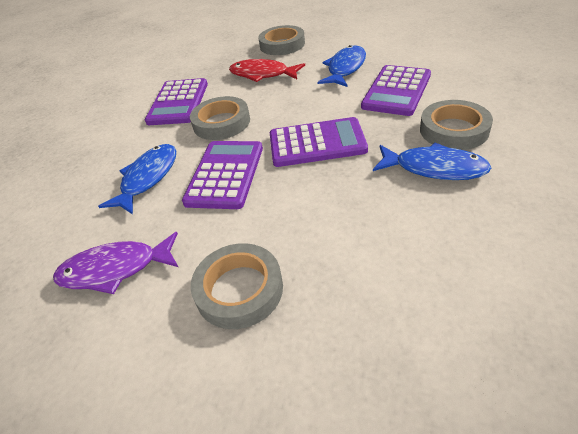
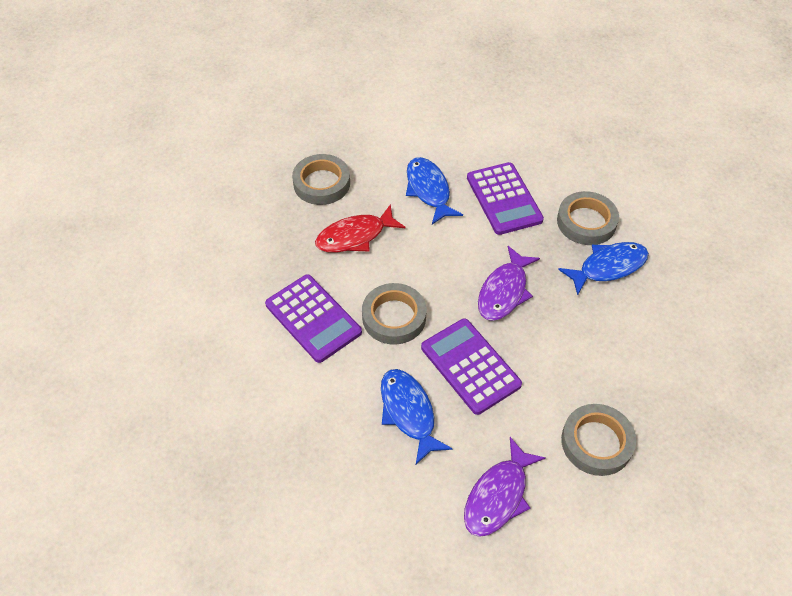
camera: 50 degrees left, 10 degrees up
purple calculator [270,117,368,167] -> purple fish [478,246,540,321]

